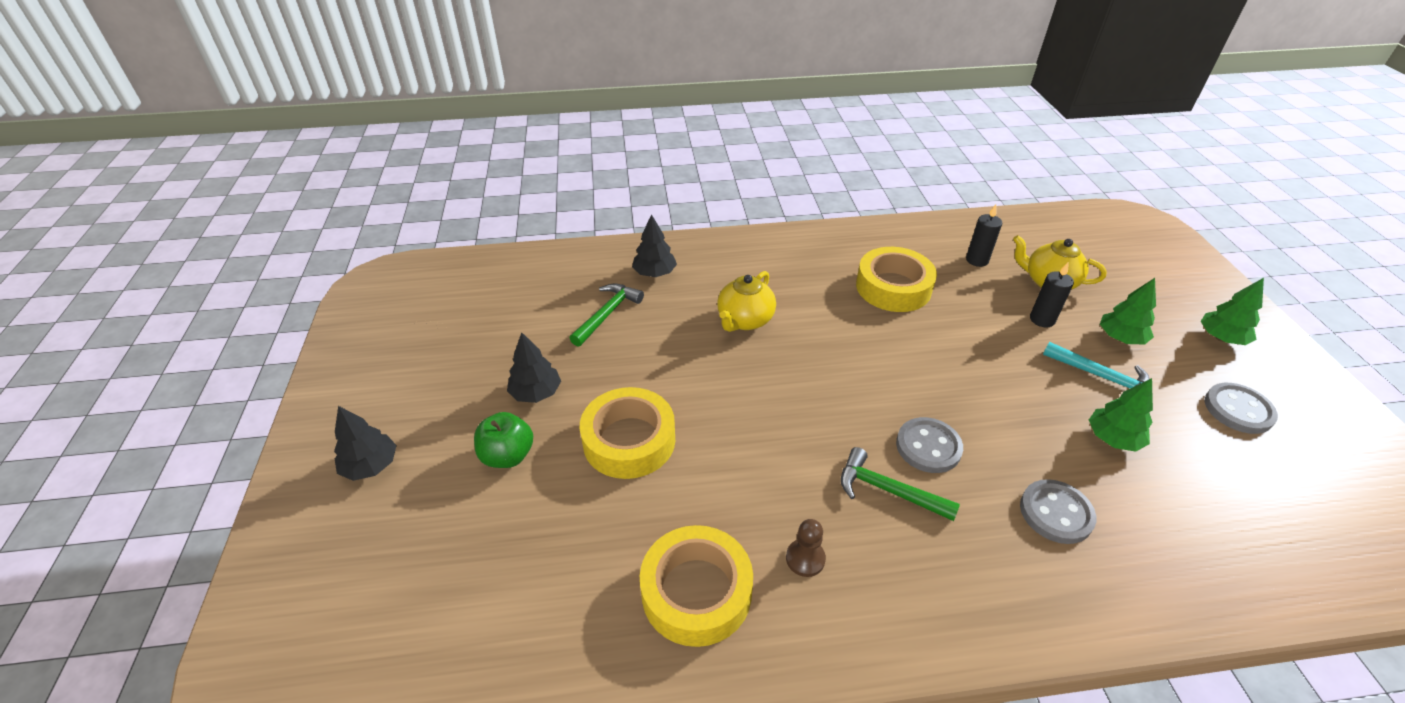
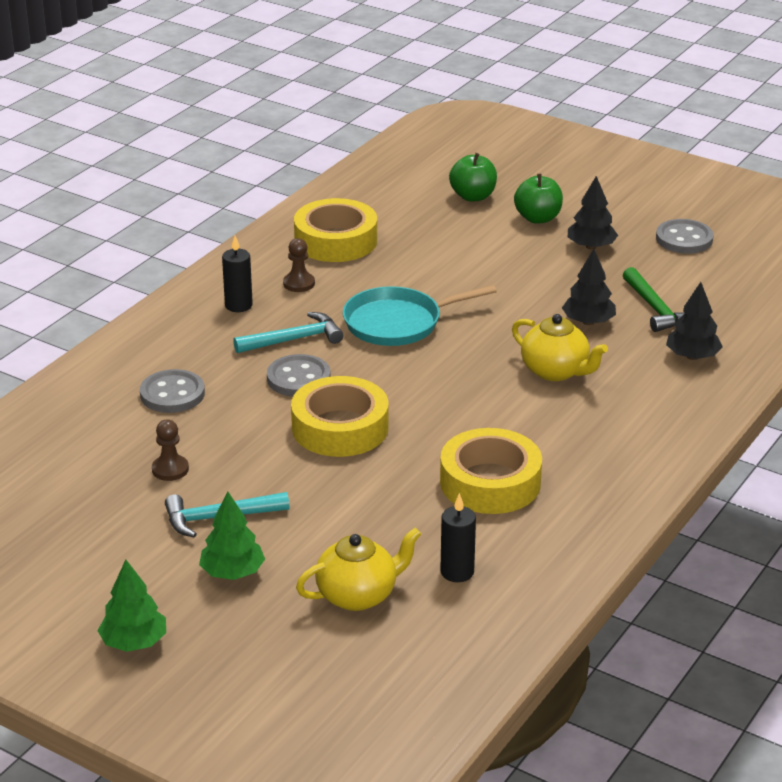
camera: 130 degrees right, 10 degrees down
black tree [334,406,397,481] -> black tree moved to [562,249,616,325]
yellow tape [580,387,675,479] -> yellow tape moved to [291,376,389,457]
yellow teapot [717,271,776,332] -> yellow teapot turned 150 degrees clockwise [512,314,608,381]
green hammer [841,447,960,521] -> turquoise hammer [233,312,344,353]
black candle [1030,262,1074,328] -> black candle moved to [222,236,253,312]
green tree [1089,378,1153,452] -> brown pawn [152,419,189,481]
grey button [1205,383,1278,434] -> grey button moved to [656,219,714,254]
none -> turquoise pan [343,285,497,346]
none -> green apple [449,153,497,202]

